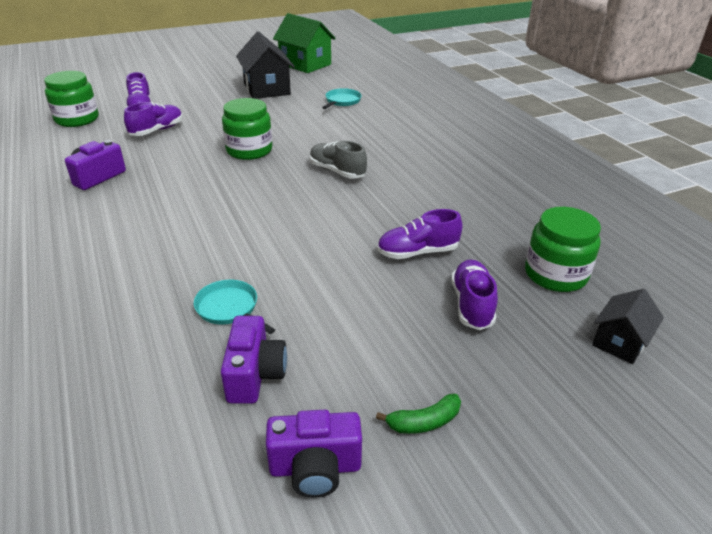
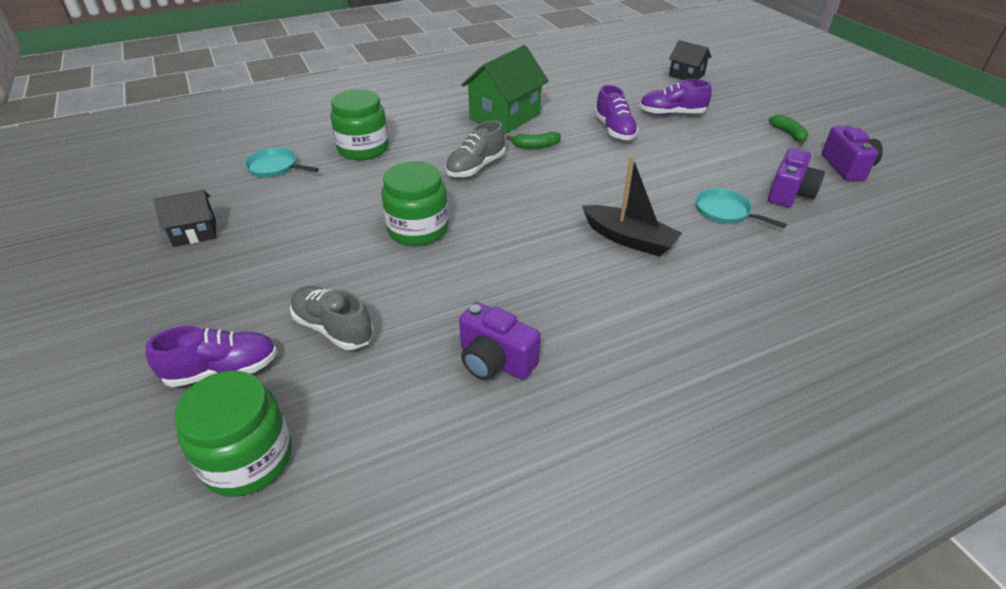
camera: 90 degrees left, 5 degrees up
purple shoe [124,102,183,136] -> grey shoe [290,286,374,350]
turquoise pan [194,280,275,334] -> turquoise pan turned 90 degrees clockwise [696,188,787,228]
purple camera [221,316,287,404] -> purple camera turned 120 degrees clockwise [768,148,825,207]
black house [236,31,295,99] -> black house [154,190,216,247], size x0.56
green house [273,13,336,73] -> green house moved to [461,45,549,134]
green jar [525,207,601,292] -> green jar moved to [330,89,389,160]
none -> green banana [506,132,561,149]
none -> black boat [582,156,682,257]

